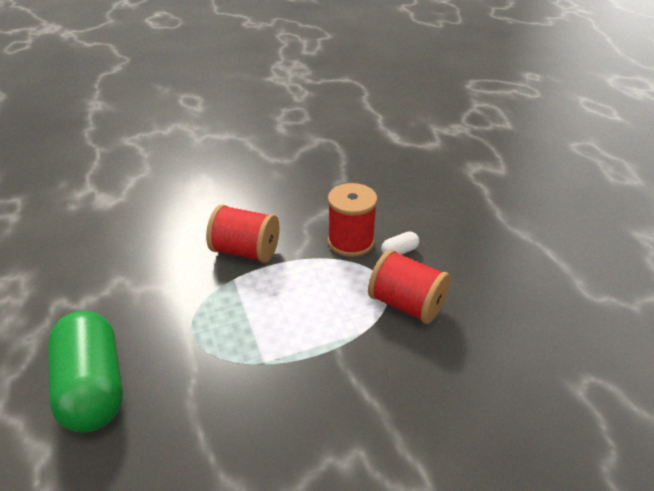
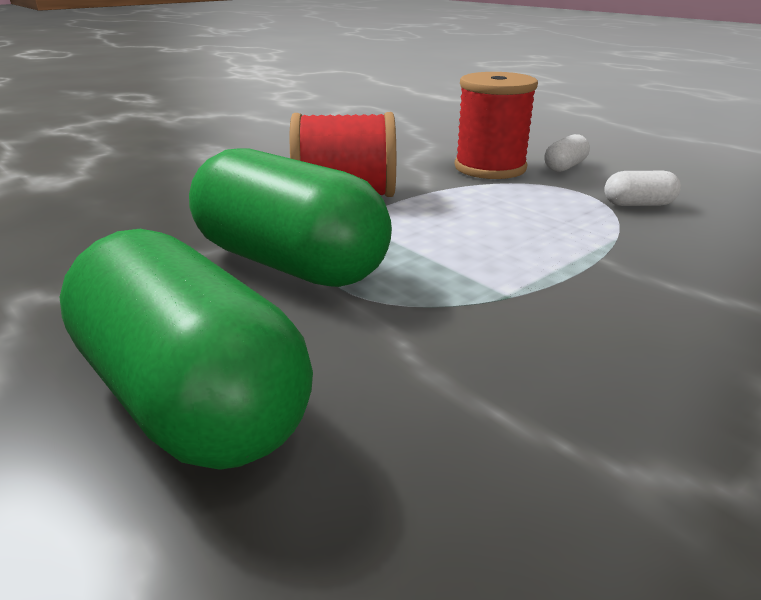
camera: 20 degrees left, 10 degrees down
red spool [368,249,451,324] -> white capsule [604,171,681,206]
none -> green capsule [189,148,392,287]

